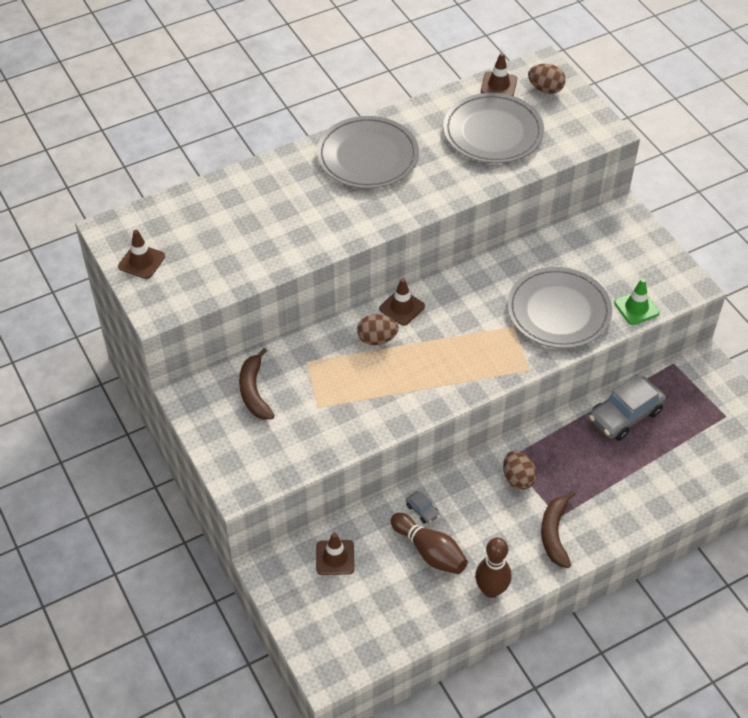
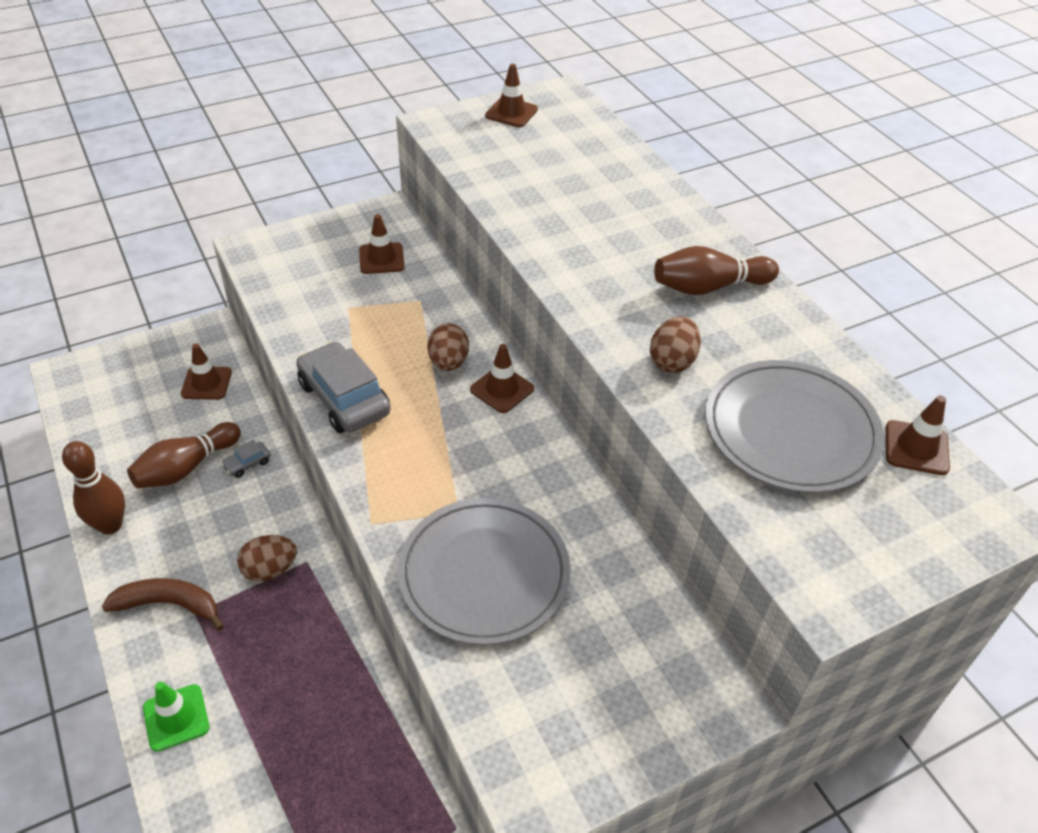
camera: 90 degrees right, 5 degrees down
brown banana [239,348,275,420] -> brown traffic cone [359,214,405,274]
grey plate [317,116,419,189] -> brown bowling pin [654,246,779,295]
brown egg [528,64,566,94] -> brown egg moved to [650,316,701,373]
grey car [589,374,666,441] -> grey car moved to [296,341,391,433]
green traffic cone [614,278,660,325] -> green traffic cone moved to [143,682,209,752]

